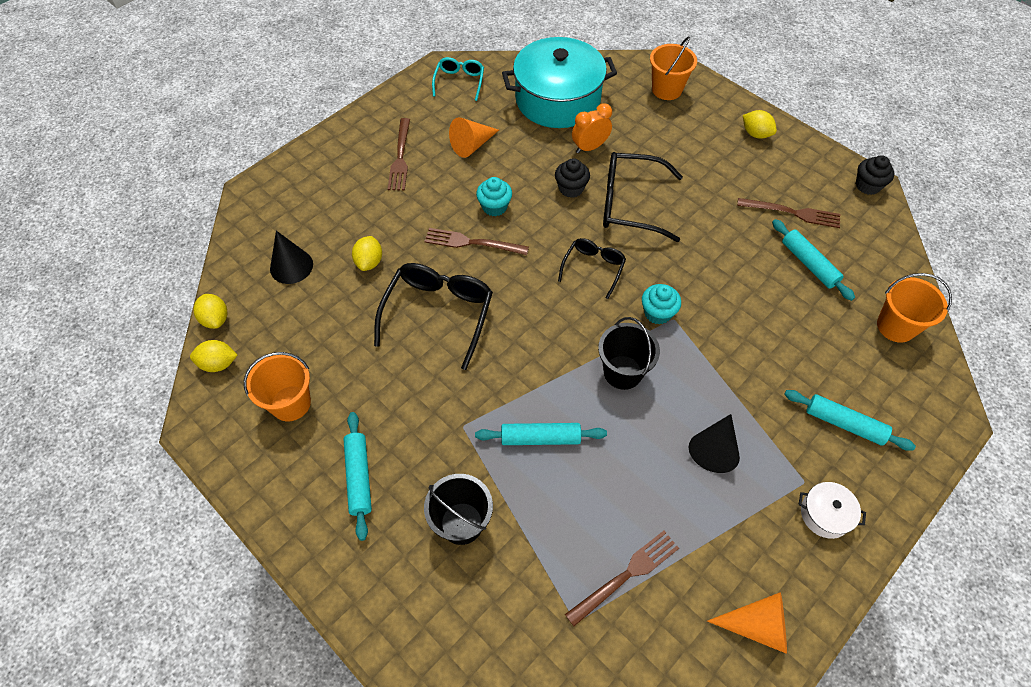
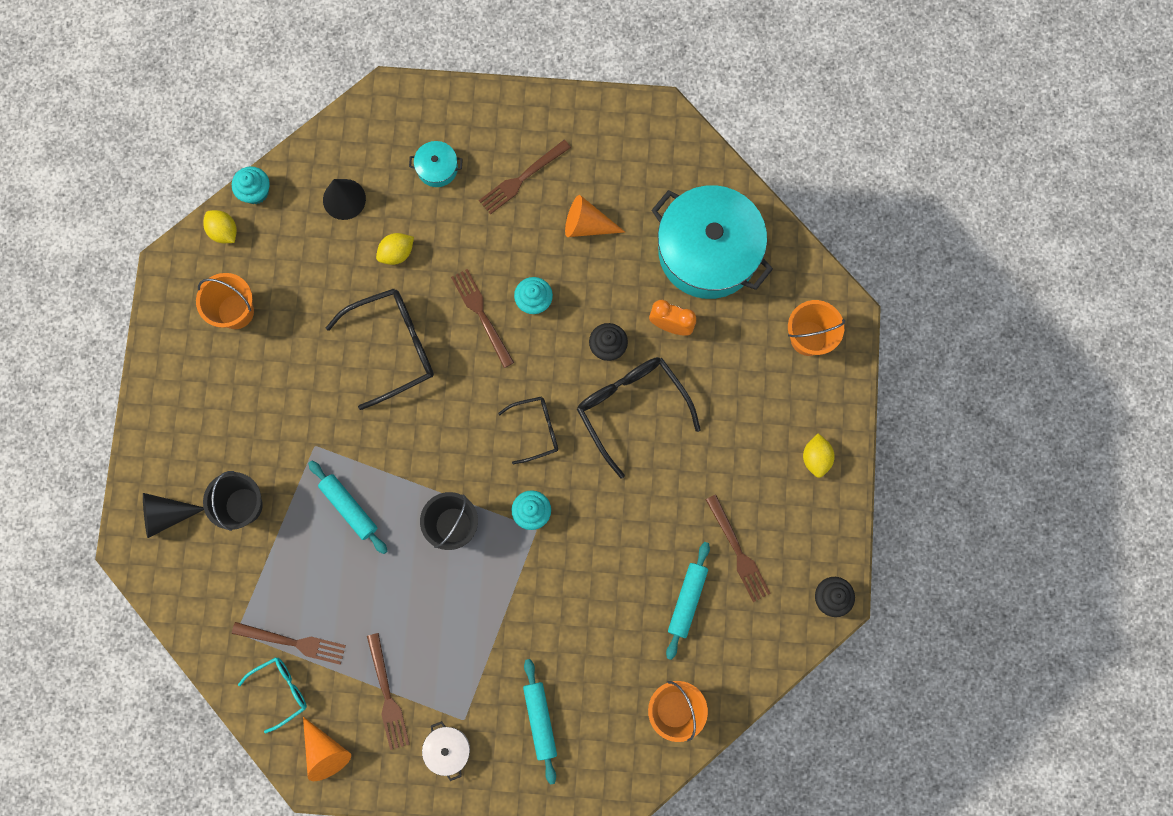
camera: 50 degrees right, 20 degrees up
yellow lemon [193,294,227,329] -> turquoise cupcake [232,166,270,204]
turquoise rolling pin [343,412,372,541] -> none
turquoise glasses [432,57,484,101] -> turquoise glasses moved to [238,657,307,733]
black cone [689,414,740,473] -> black cone moved to [143,493,204,538]
none -> brown fork [367,633,410,750]
none -> turquoise pot [409,141,463,187]

